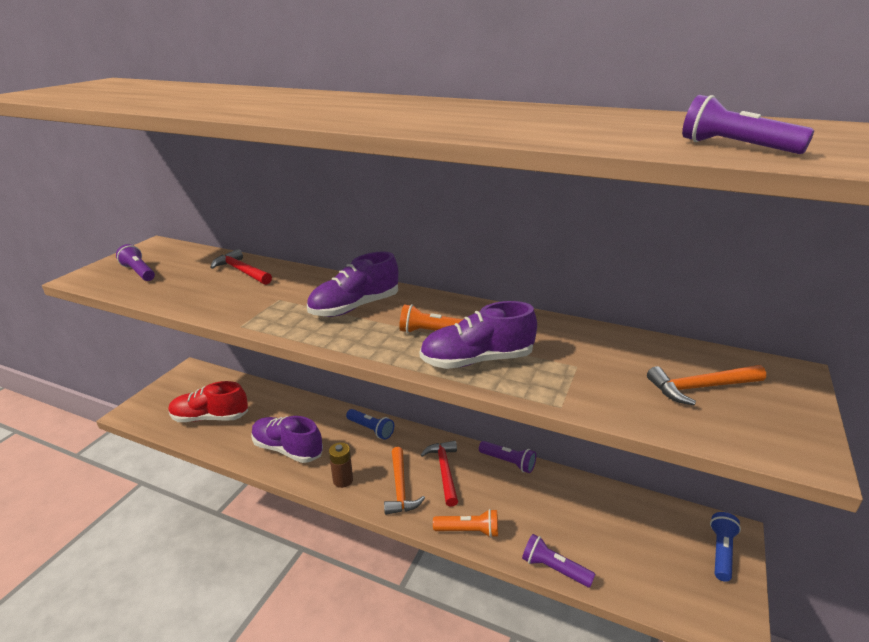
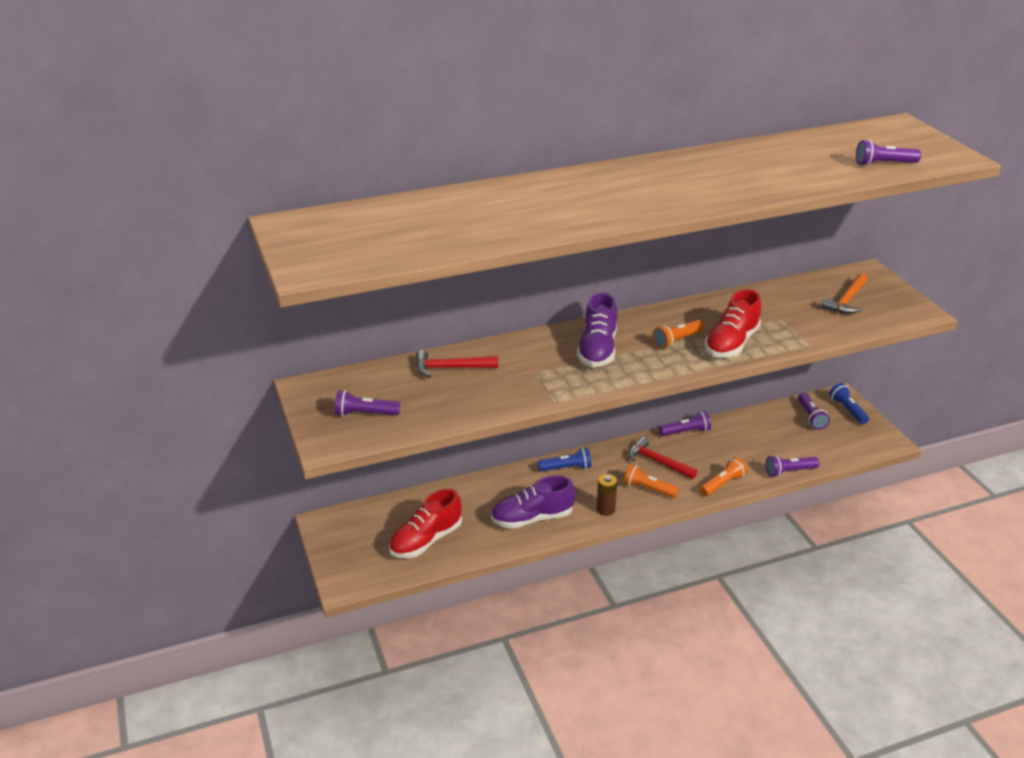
camera: 45 degrees left, 5 degrees up
orange hammer [384,447,425,515] -> orange flashlight [624,464,679,498]
purple shoe [420,301,537,369] -> red shoe [705,289,761,358]
none -> purple flashlight [798,393,830,430]

